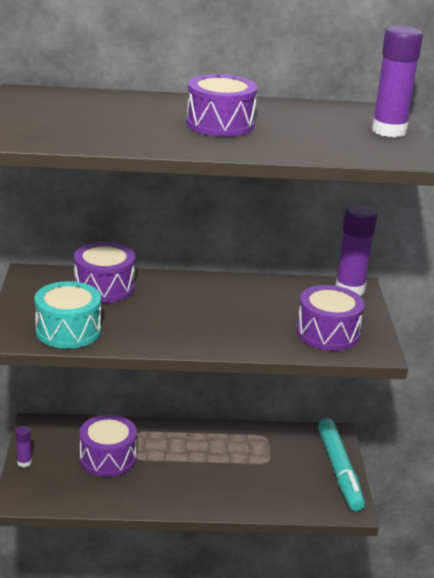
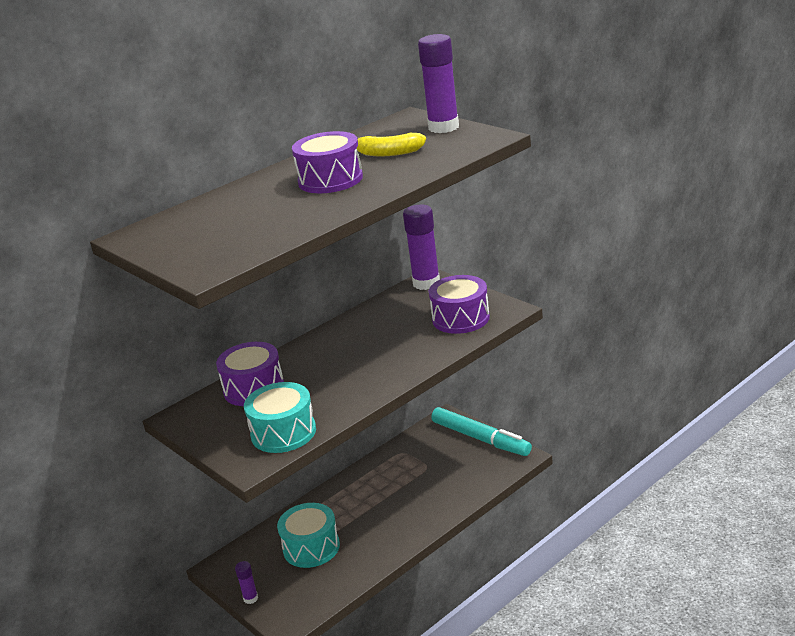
camera: 35 degrees left, 0 degrees up
purple drum [80,414,137,477] -> turquoise drum [277,503,340,568]
none -> yellow banana [357,133,426,156]

